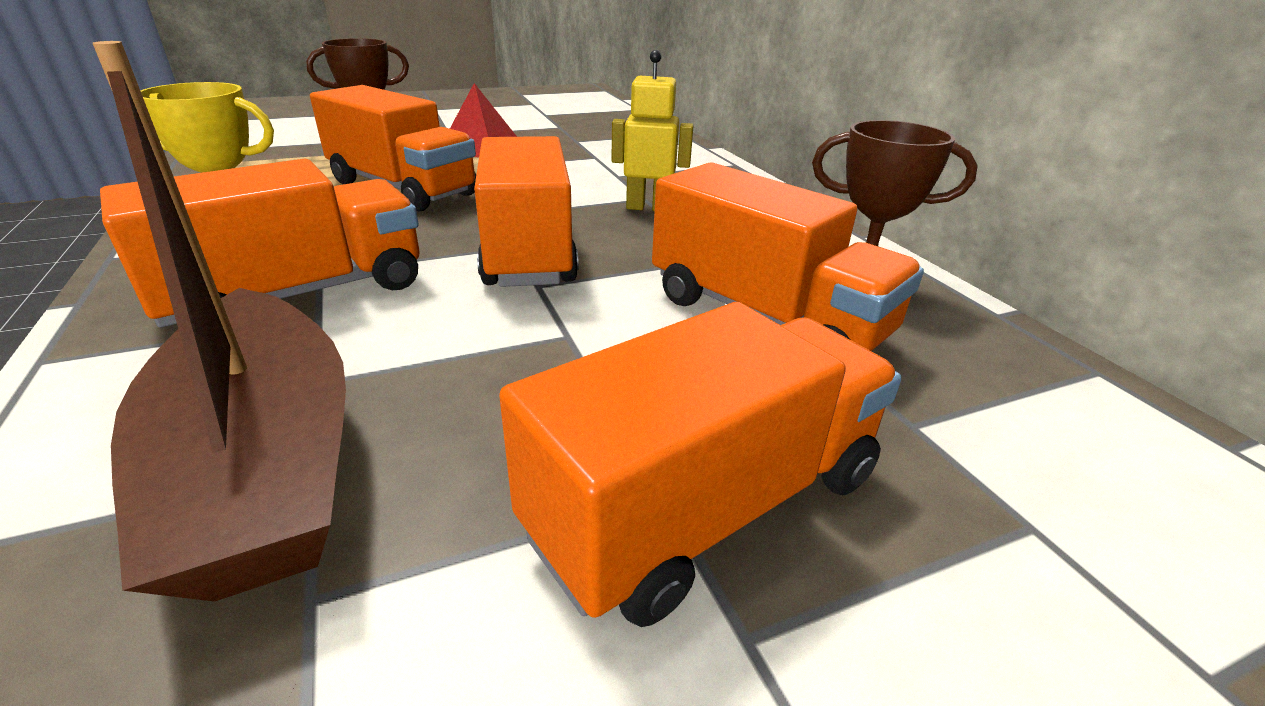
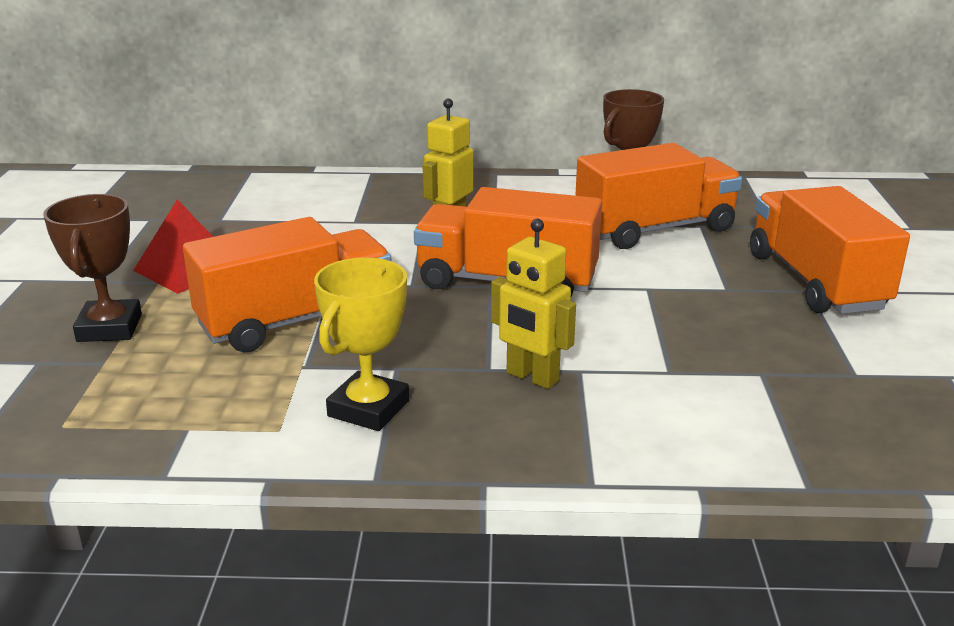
camera: 65 degrees left, 5 degrees down
brown boat [92,41,346,602] -> none
orange truck [100,159,420,327] -> yellow robot [491,219,576,389]

